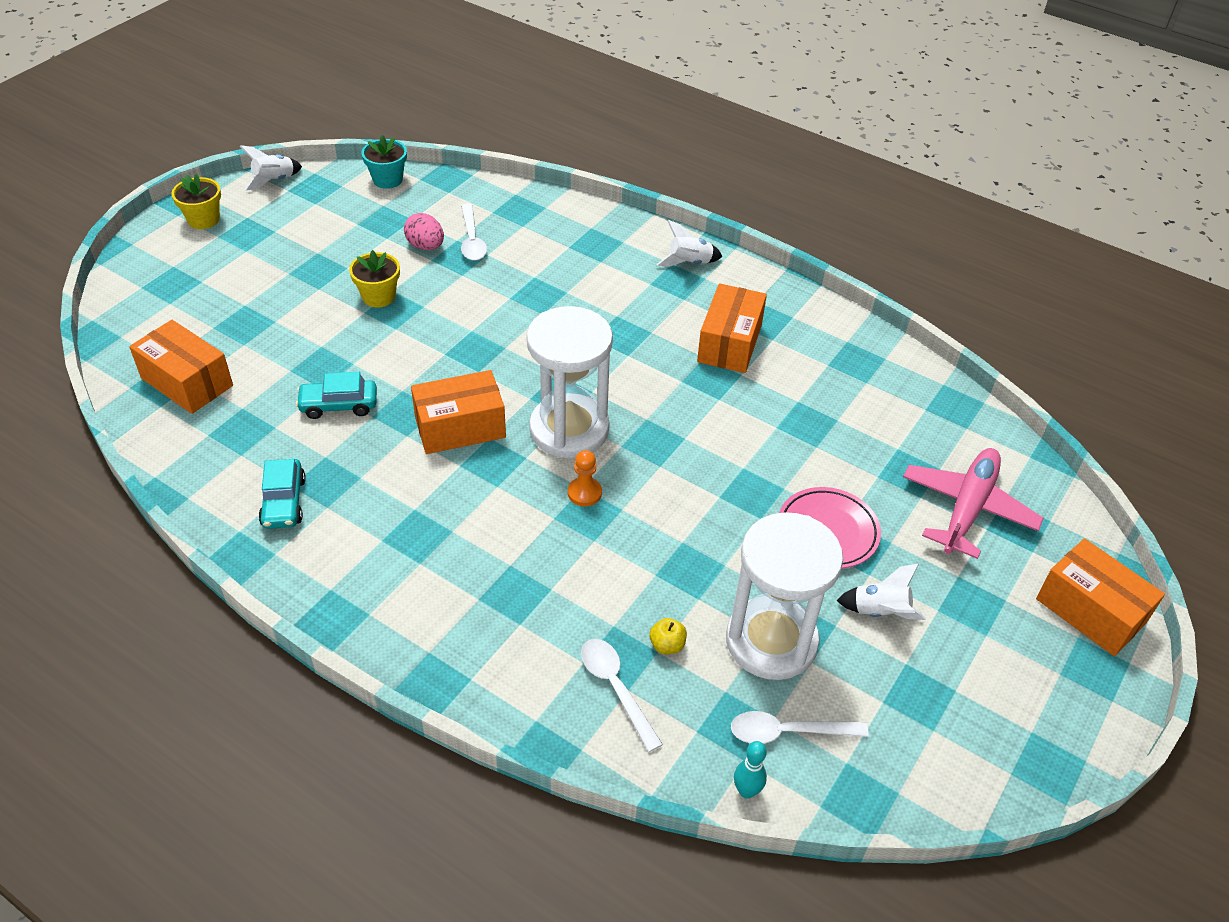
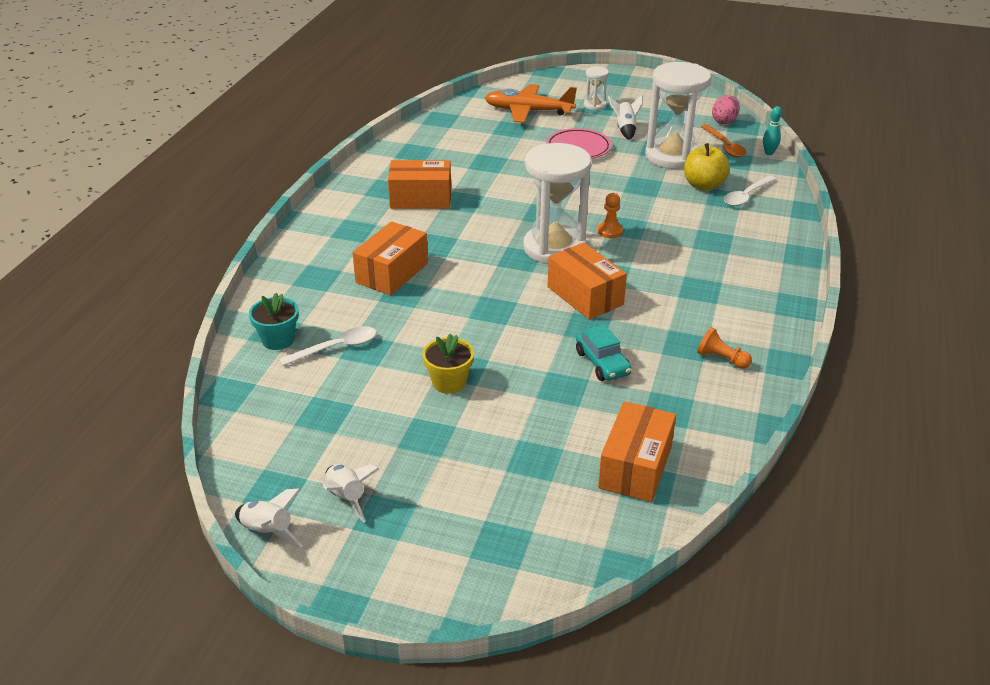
camera: 105 degrees left, 10 degrees down
yellow flower pot [171,174,221,229] -> none
turquoise car [259,459,306,529] -> orange pawn [697,327,752,369]
turquoise flower pot [361,135,407,189] -> turquoise flower pot moved to [249,293,299,350]
pink egg [404,213,444,250] -> pink egg moved to [712,95,740,124]
yellow apple [649,618,687,654] -> yellow apple [684,143,730,191], size x1.96
white rocket [657,220,722,267] -> white rocket moved to [323,464,379,523]
white spoon [731,711,869,744] -> orange spoon [701,124,746,157]
pink plane [903,448,1044,559] -> orange plane [485,84,577,123]
orange box [1036,538,1165,656] -> orange box moved to [352,221,428,295]
none -> white hourglass [584,67,609,110]

